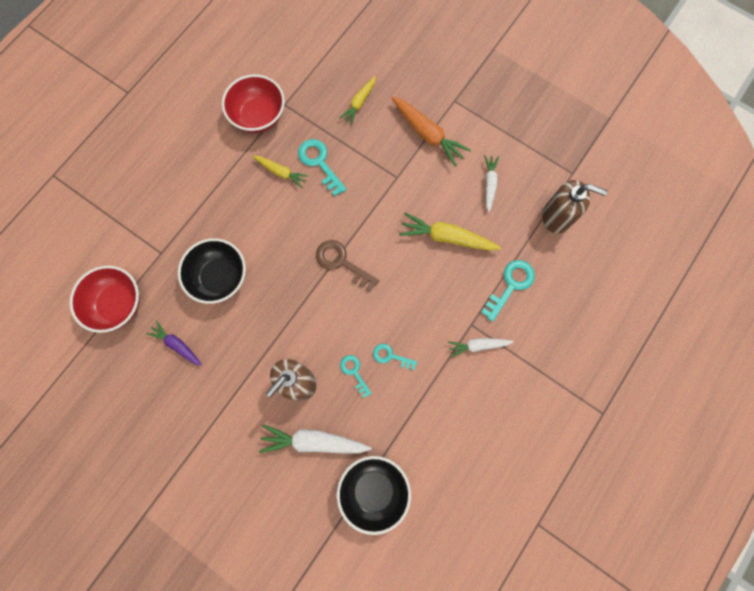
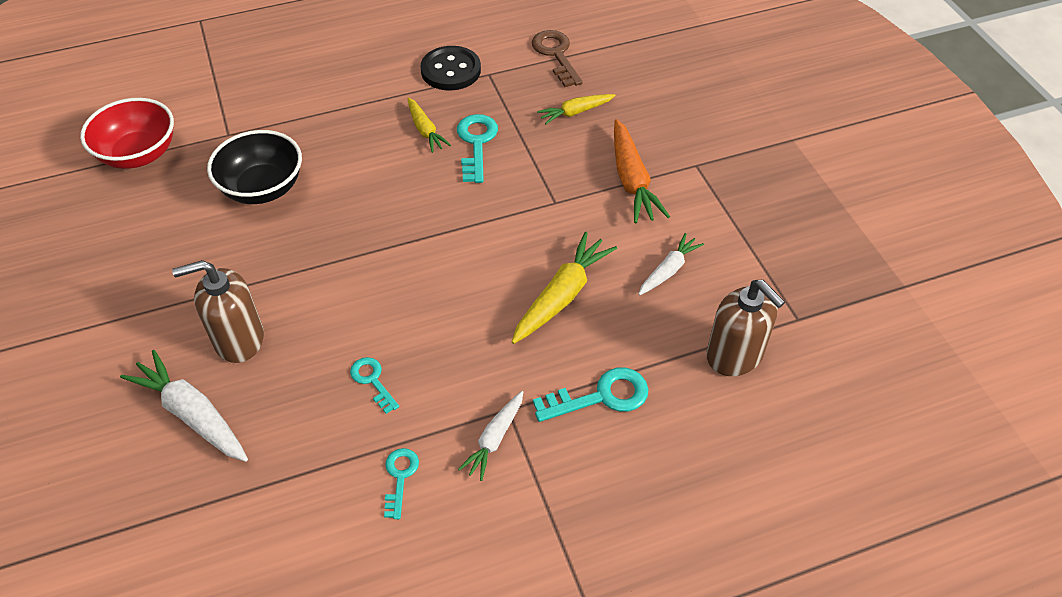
camera: 35 degrees right, 25 degrees down
purple carrot [146,321,202,366] -> none
red bowl [222,74,285,133] -> black button [421,46,481,90]
brown key [316,240,379,291] -> brown key moved to [532,30,583,87]
black bowl [337,456,411,535] -> none
turquoise key [340,355,372,398] -> turquoise key moved to [384,448,419,519]
yellow carrot [399,212,501,251] -> yellow carrot turned 75 degrees clockwise [512,232,617,344]
white carrot [448,338,514,357] -> white carrot turned 90 degrees counterclockwise [458,391,523,481]

